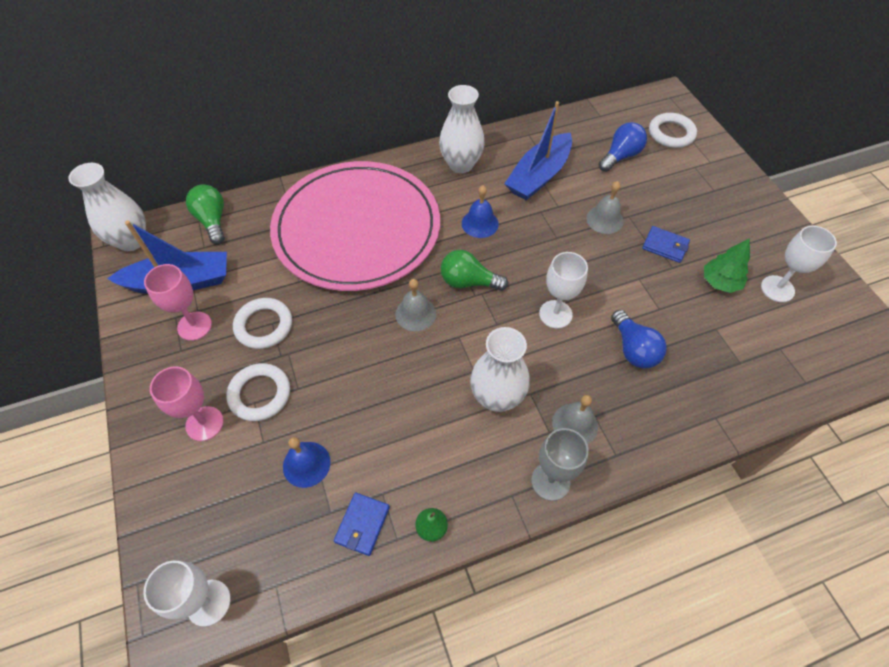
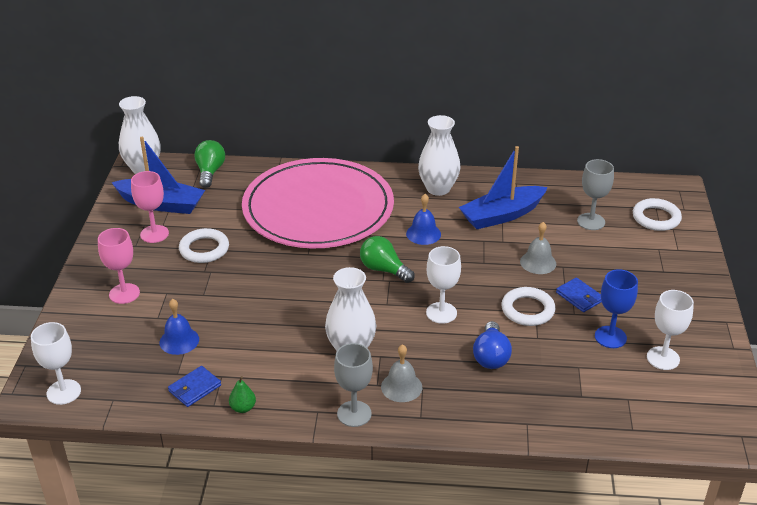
camera: 25 degrees right, 20 degrees down
white ring [226,363,290,421] -> white ring moved to [501,287,556,326]
grey bell [395,279,436,331] -> none
blue light bulb [599,122,647,172] -> grey goblet [577,159,614,230]
green tree [704,238,750,293] -> blue goblet [595,269,638,348]

